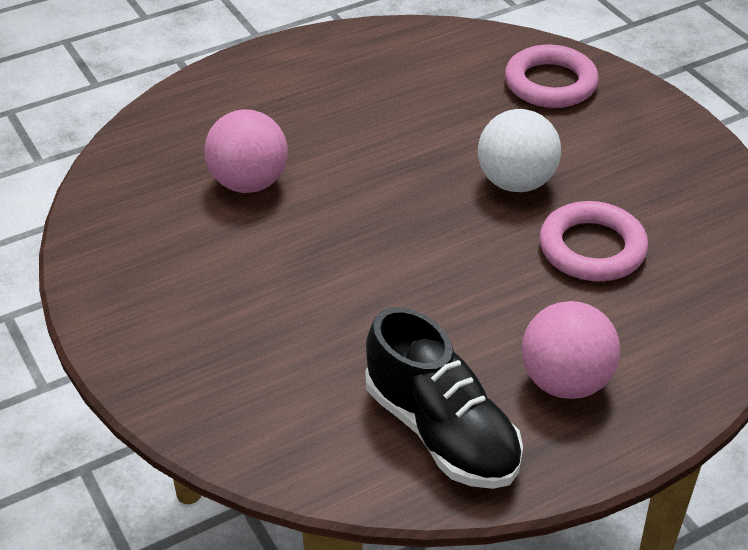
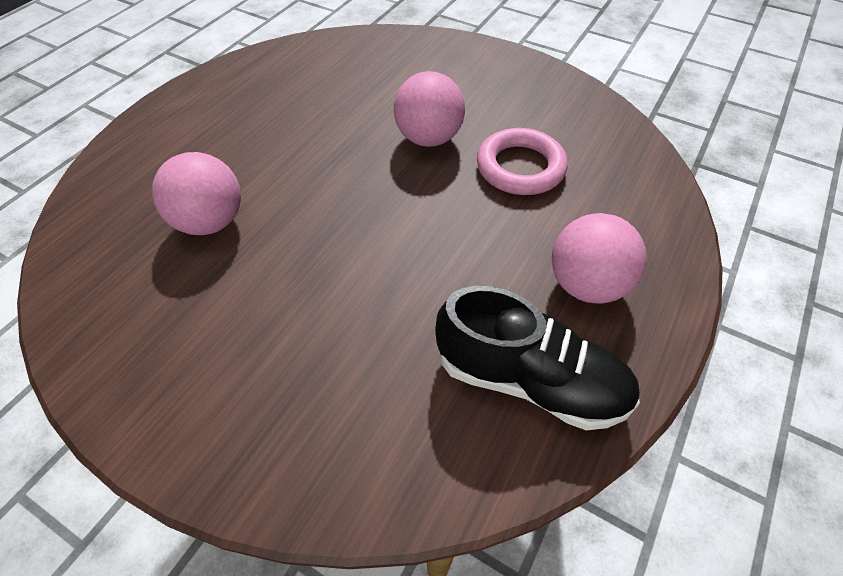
camera: 30 degrees left, 10 degrees up
white ball [478,109,561,192] -> pink ball [394,71,465,147]
pink ring [505,44,599,108] -> none

